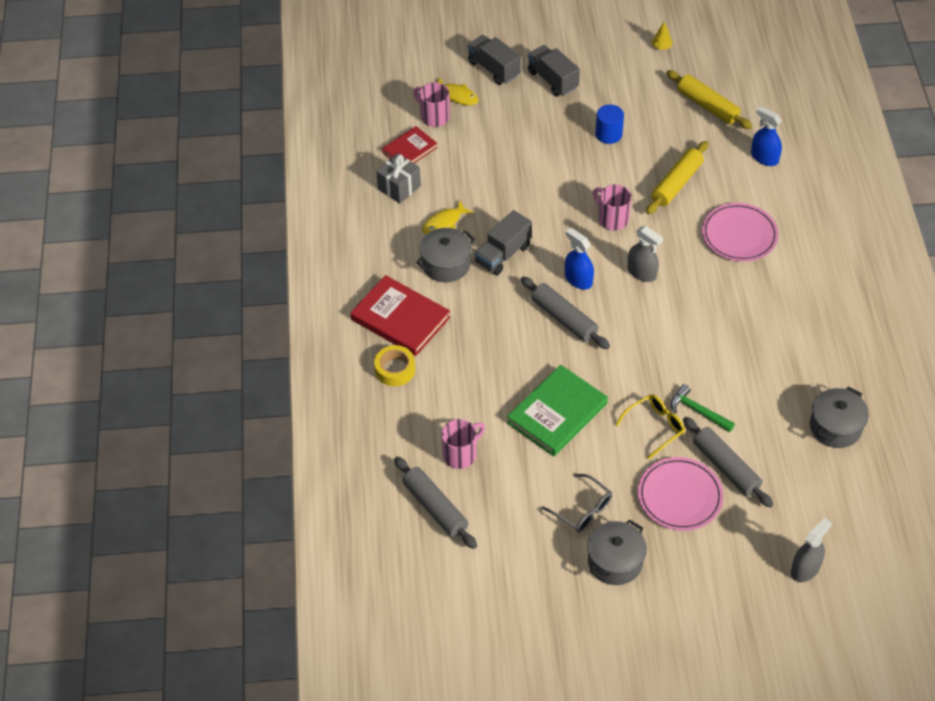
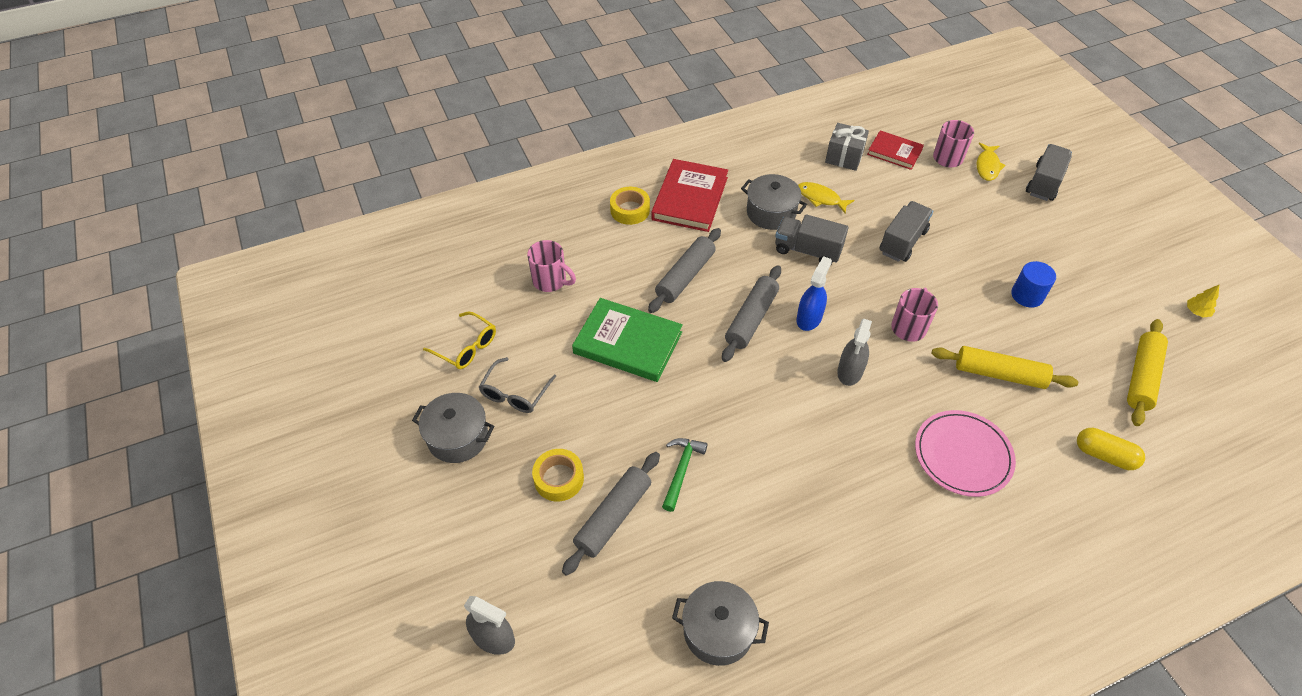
camera: 70 degrees right, 0 degrees up
grey rolling pin [394,457,477,549] -> grey rolling pin moved to [648,228,721,313]
grey truck [528,45,580,97] -> grey truck moved to [879,201,933,262]
yellow glasses [616,394,685,459] -> yellow glasses moved to [423,311,496,369]
pink plate [638,457,724,531] -> yellow tape [532,449,584,502]
blue spray bottle [751,106,782,166] -> yellow capsule [1077,428,1145,470]

